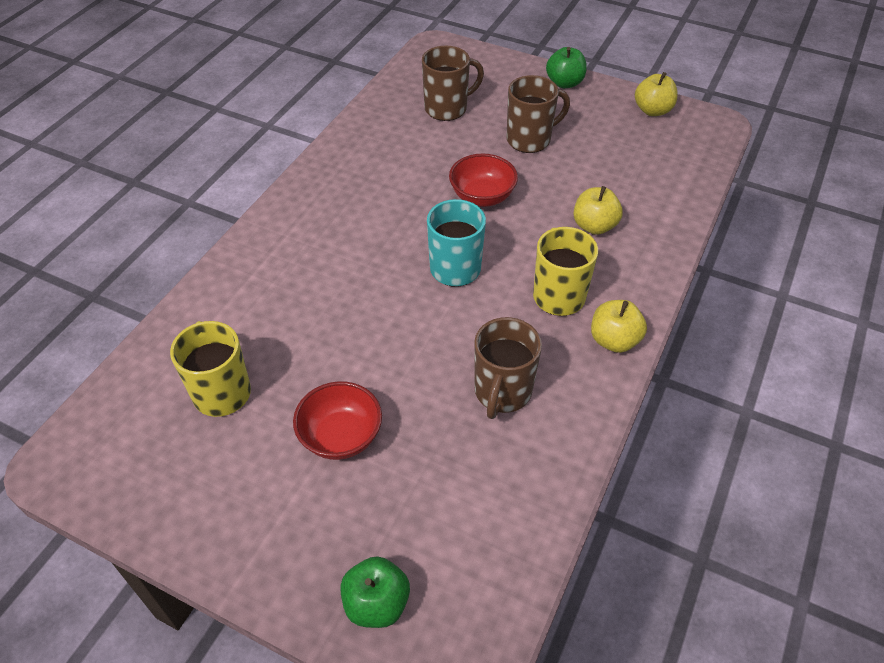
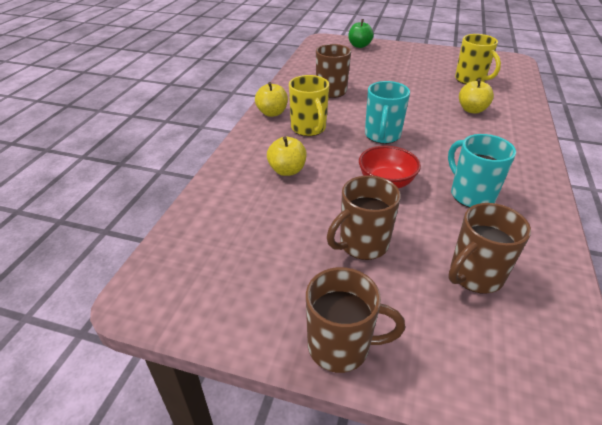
camera: 170 degrees right, 10 degrees down
red bowl [293,381,382,460] -> none
green apple [546,47,587,88] -> brown mug [306,267,405,373]
yellow apple [635,72,678,116] -> yellow apple moved to [459,79,494,114]
none -> turquoise mug [448,134,516,207]

